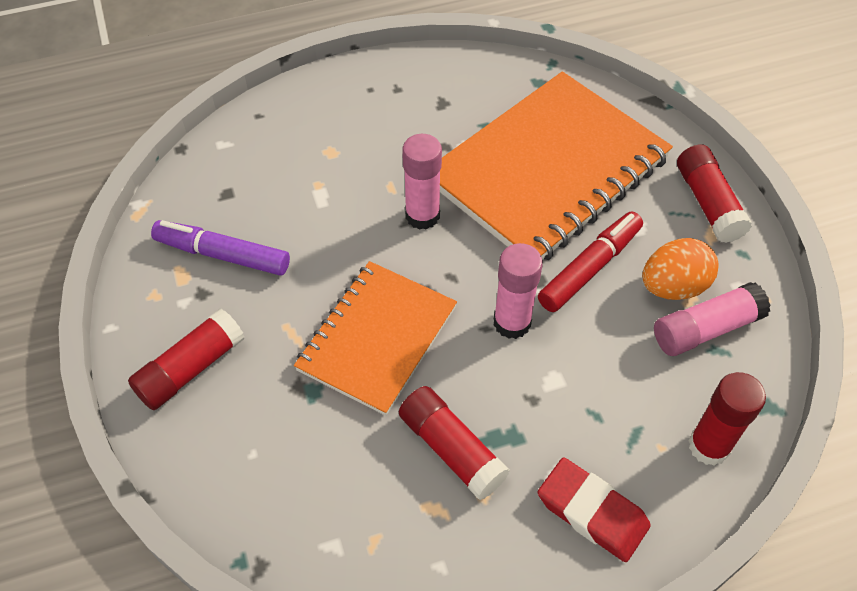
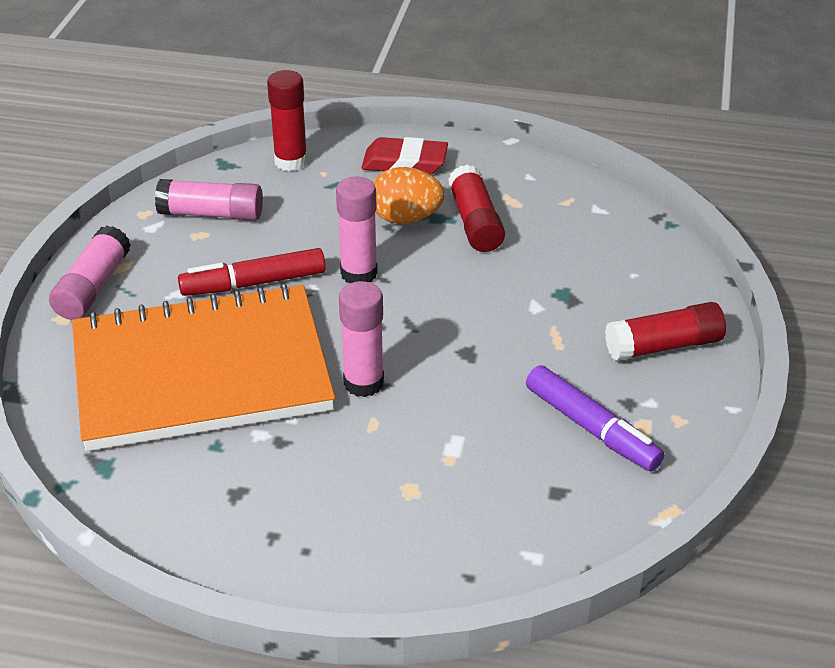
camera: 150 degrees left, 15 degrees down
orange notebook [294,261,457,416] -> none
red eraser [538,457,651,562] -> red eraser turned 60 degrees counterclockwise [361,137,448,175]
orange egg [642,238,719,300] -> orange egg moved to [373,167,445,224]
red glue stick [677,144,752,243] -> pink glue stick [49,226,131,320]

